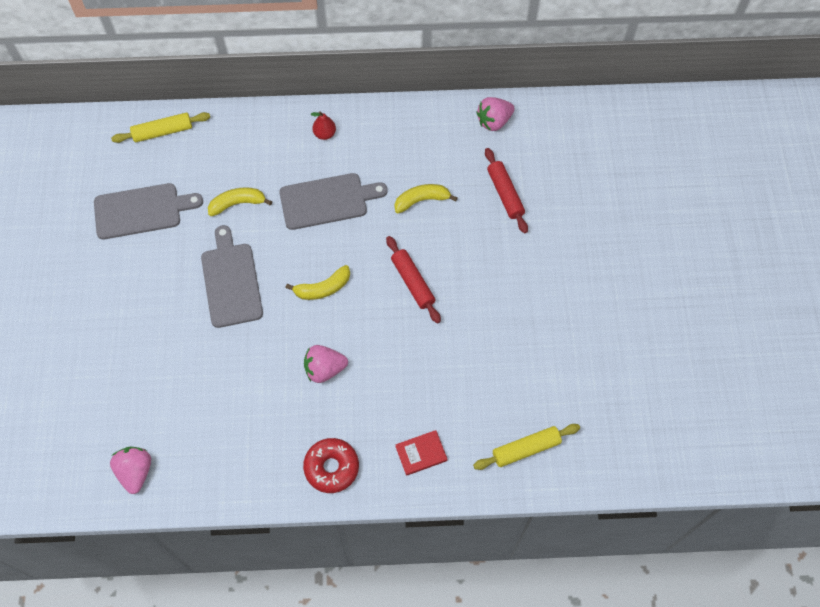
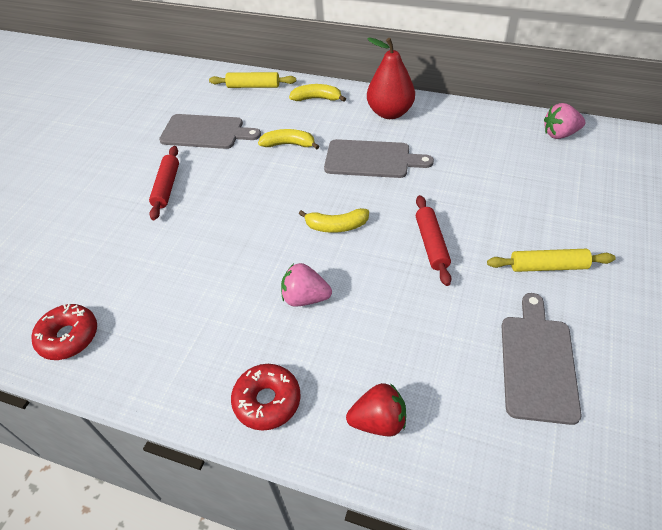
camera: 25 degrees right, 15 degrees down
pink strawberry [110,447,151,494] -> red donut [31,304,97,360]
grey cutting board [201,225,263,328] -> grey cutting board moved to [502,293,582,425]
red pear [311,111,336,140] -> red pear [367,37,415,119], size x2.12
yellow banana [395,184,458,213] -> yellow banana moved to [289,84,346,102]
red book [395,430,447,476] -> red strawberry [346,383,406,436]
yellow rolling pin [473,424,580,470] -> yellow rolling pin moved to [487,249,616,272]
red rolling pin [485,148,528,233] -> red rolling pin moved to [149,146,179,220]

